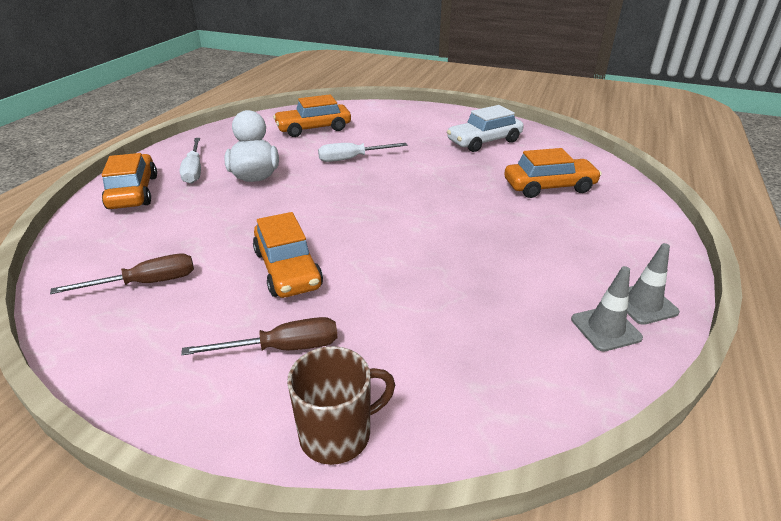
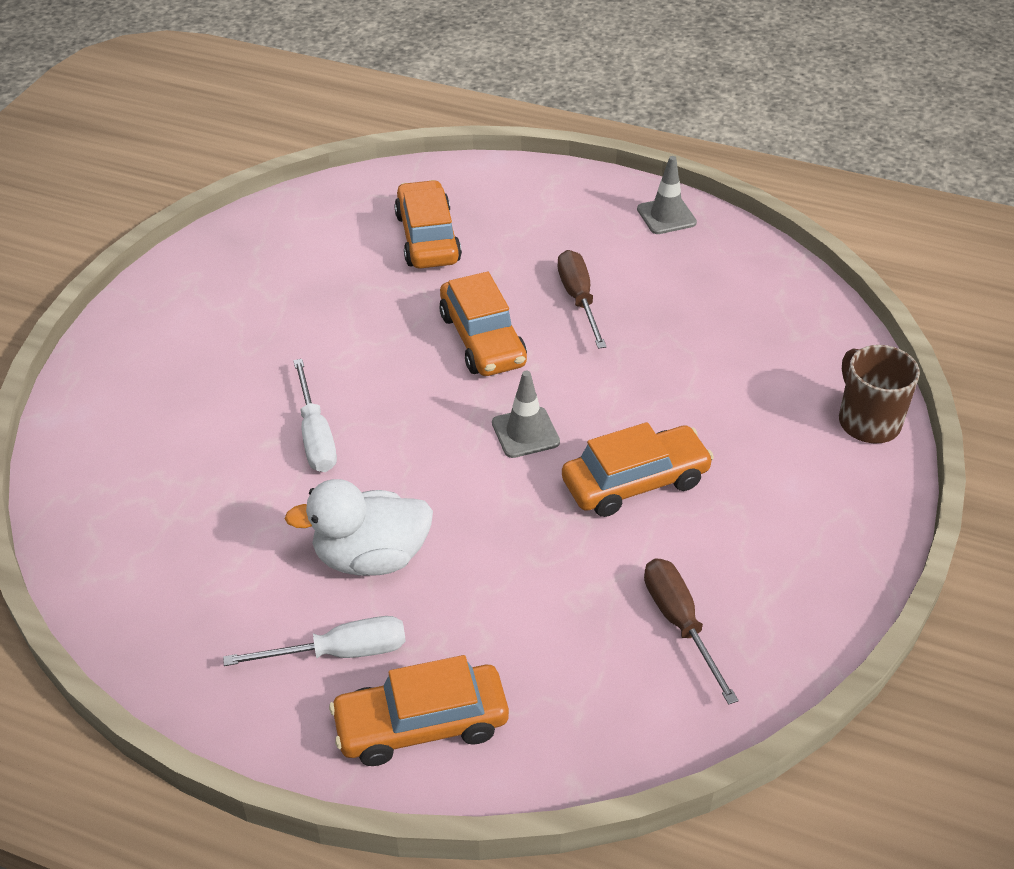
camera: 90 degrees left, 10 degrees up
brown screwdriver [181,317,338,355] -> brown screwdriver moved to [558,250,607,349]
orange car [273,94,351,137] -> orange car moved to [439,271,527,376]
white car [447,105,524,152] -> none
grey traffic cone [571,266,643,352] -> grey traffic cone moved to [492,371,560,458]

